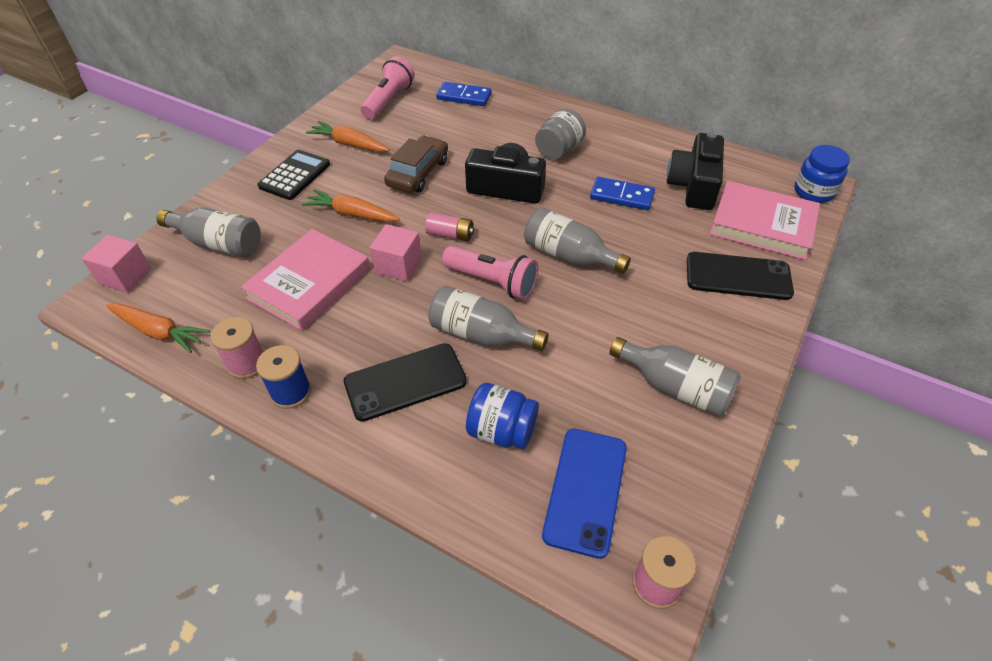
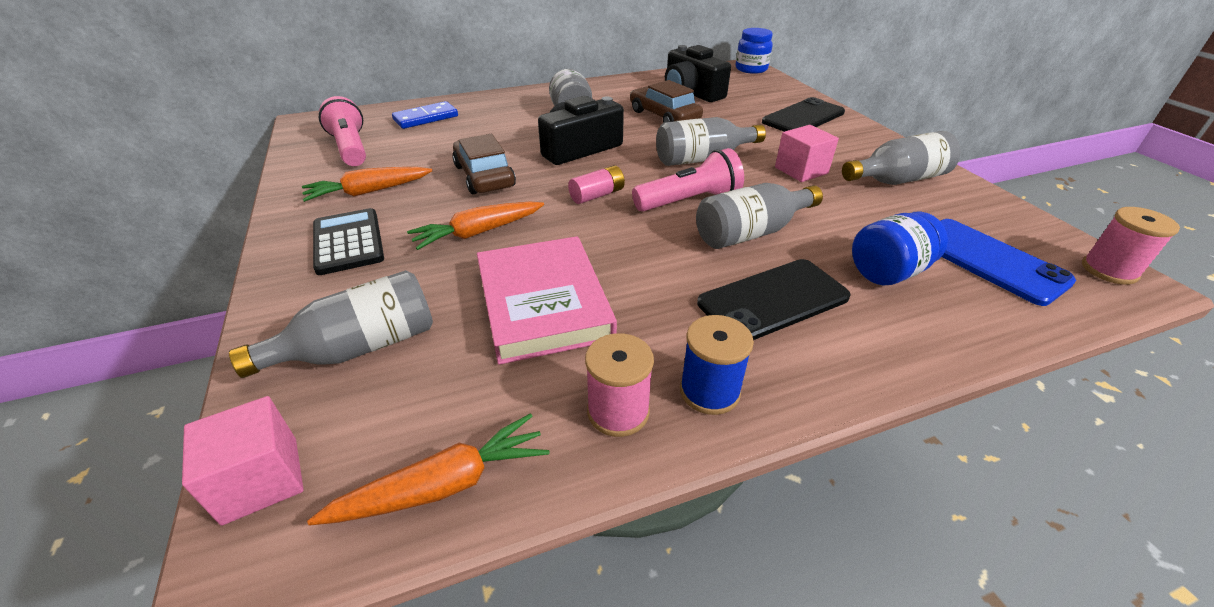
camera: 50 degrees left, 10 degrees down
black phone [344,343,467,422] -> black phone turned 45 degrees clockwise [697,259,851,340]
pink cube [370,224,422,282] -> pink cube moved to [775,125,839,182]
blue domino [590,177,655,210] -> brown car [630,80,703,123]
pink book [710,181,820,260] -> none

